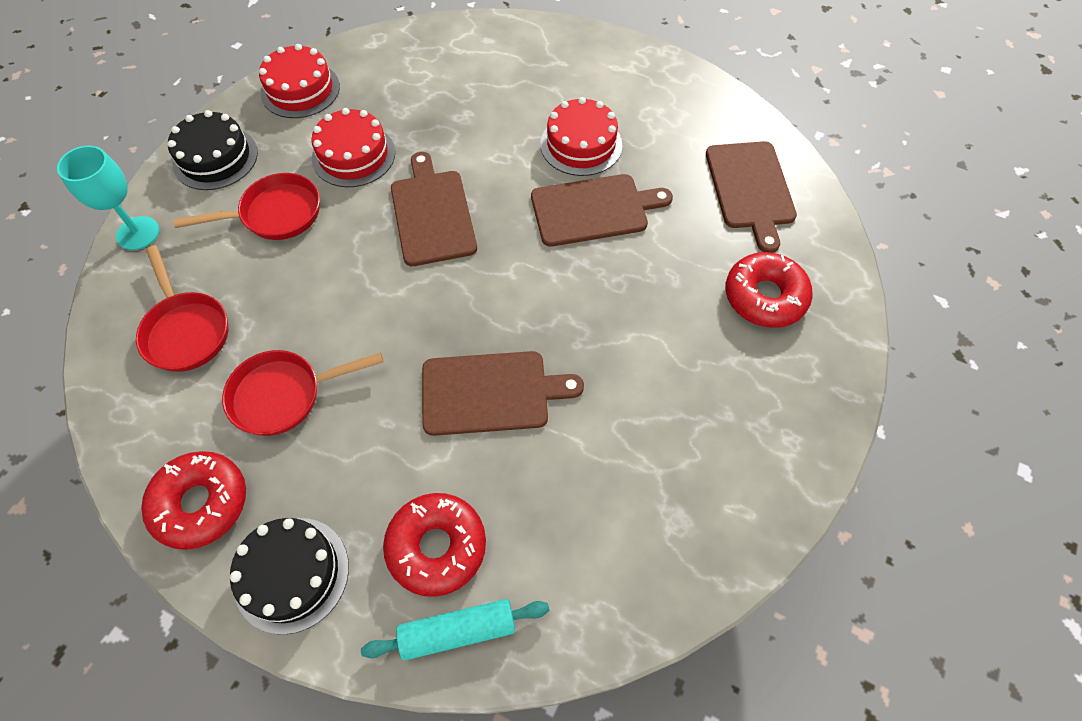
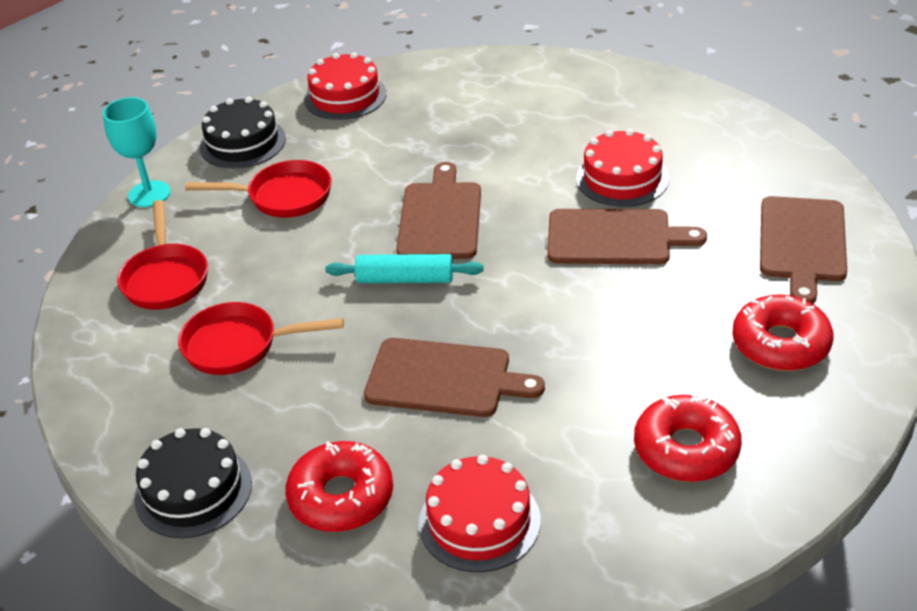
camera: 20 degrees right, 20 degrees down
red donut [141,451,246,550] -> red donut moved to [634,394,742,482]
red cake [311,108,395,187] -> red cake moved to [419,455,541,572]
turquoise rolling pin [361,599,549,661] -> turquoise rolling pin moved to [325,254,484,283]

